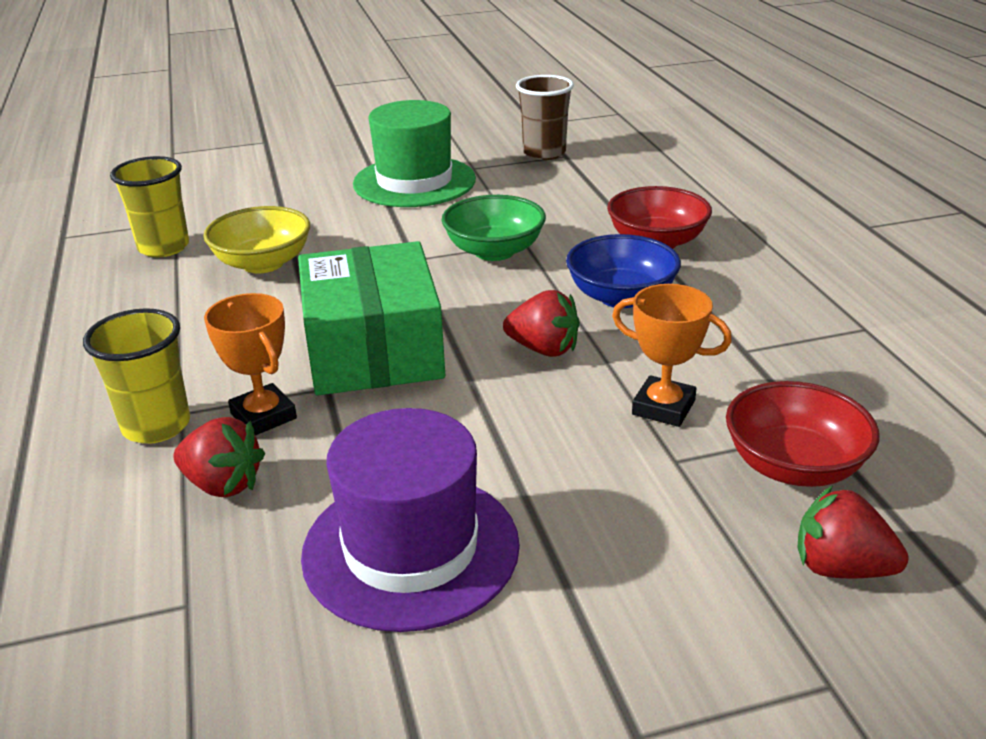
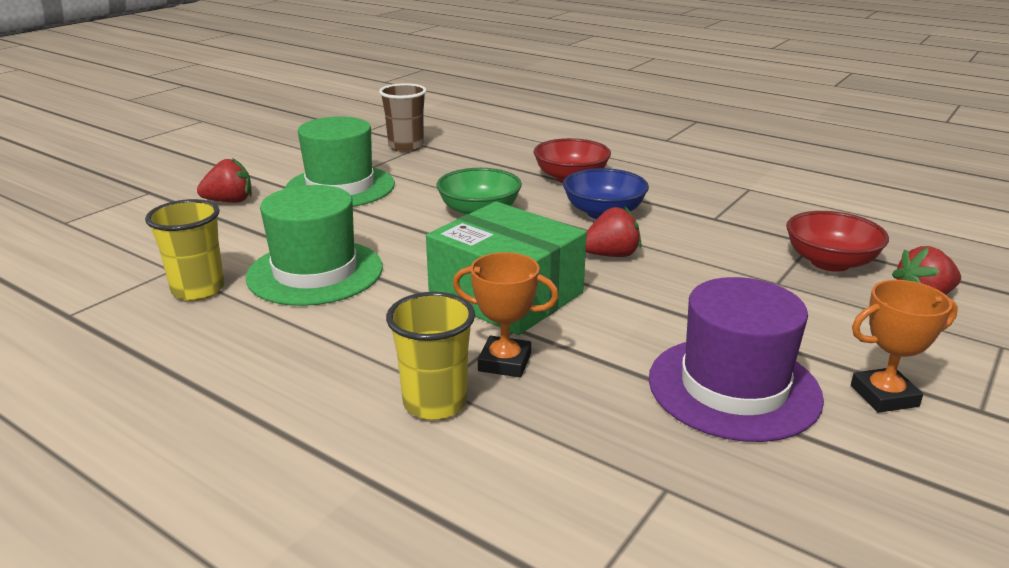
camera: 40 degrees left, 5 degrees down
red strawberry [173,417,265,498] -> red strawberry moved to [197,158,252,203]
yellow bowl [203,206,310,273] -> green hat [246,185,383,306]
orange trophy [612,284,732,427] -> orange trophy moved to [851,280,958,413]

